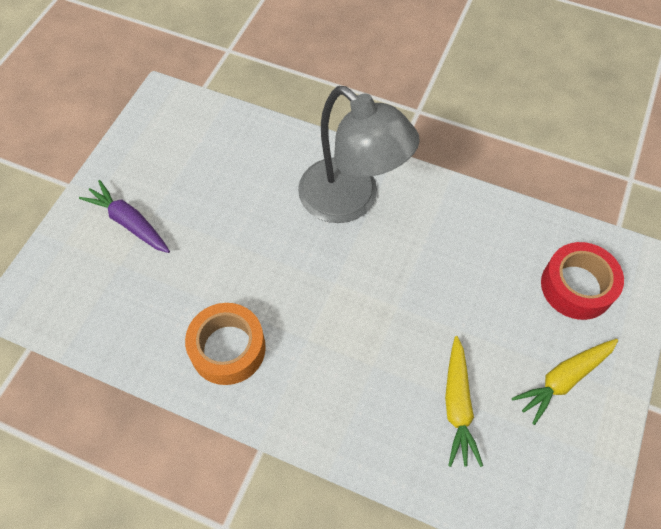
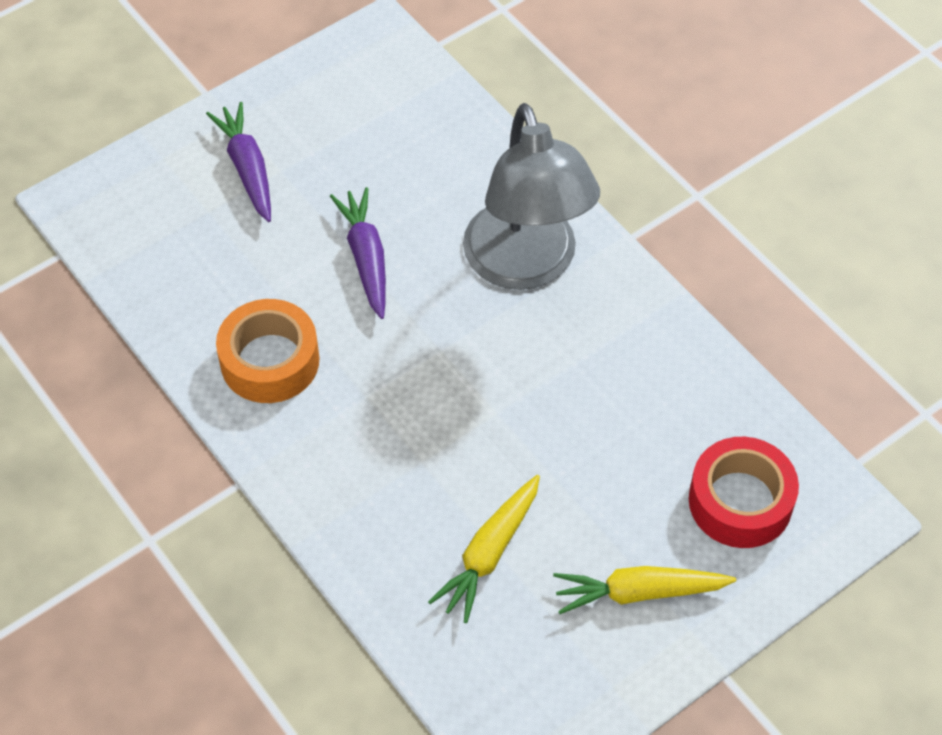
camera: 30 degrees right, 5 degrees down
none -> purple carrot [330,187,386,319]

